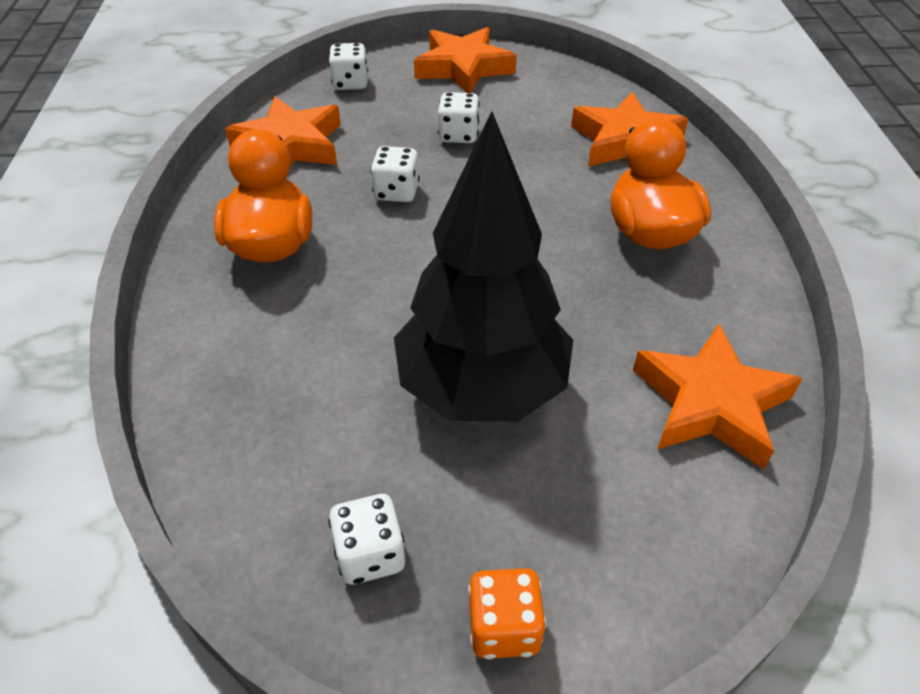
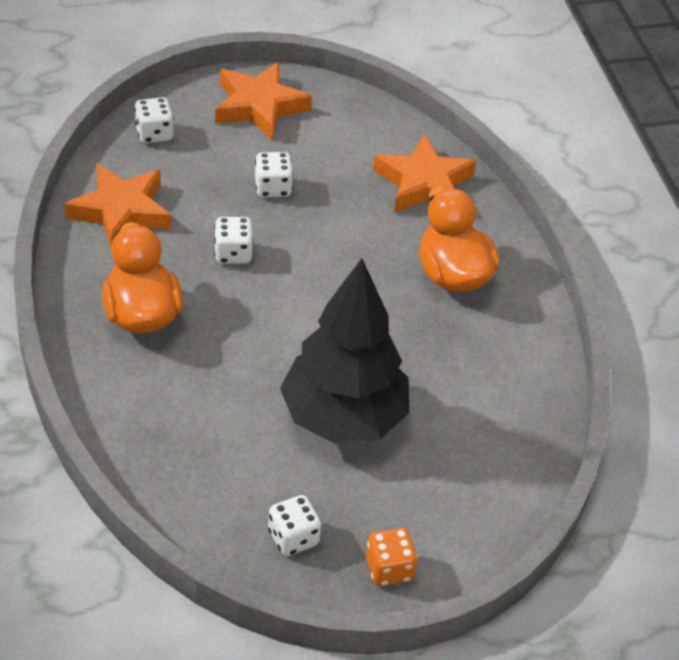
camera: 15 degrees left, 0 degrees up
orange star [633,324,802,469] -> none

